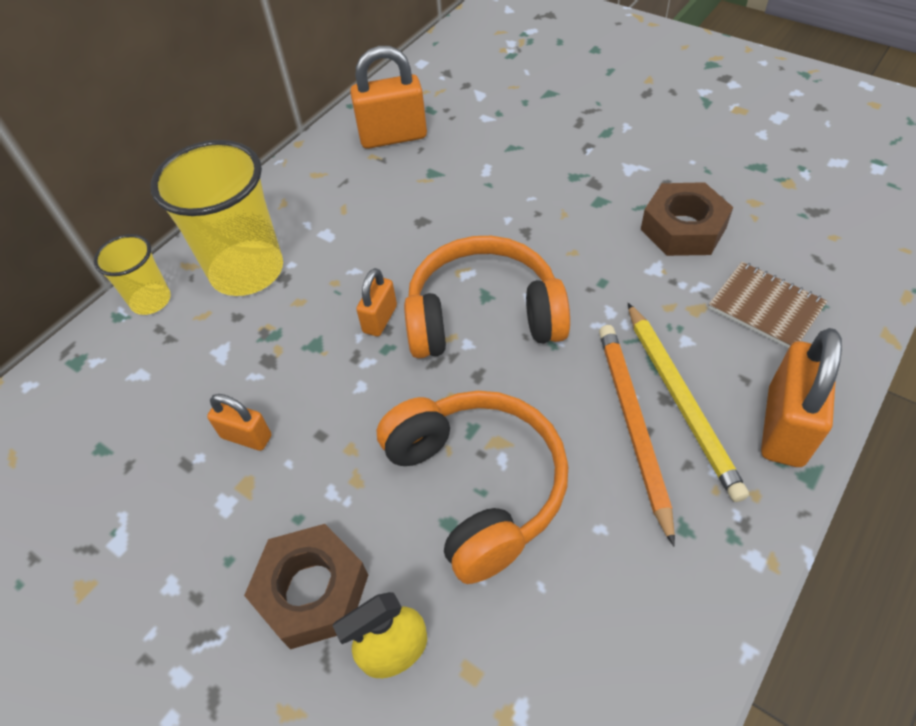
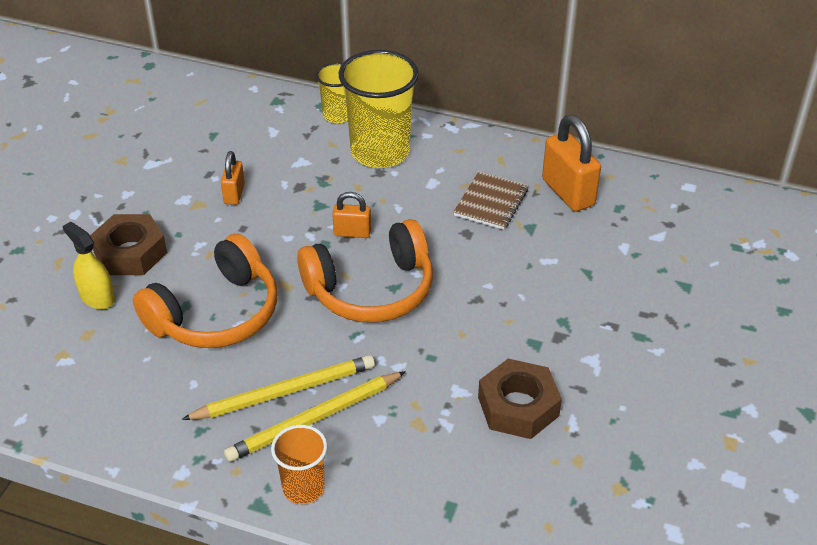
camera: 70 degrees right, 10 degrees down
orange headphones [404,236,570,359] -> orange headphones turned 90 degrees clockwise [297,219,433,322]
orange pencil [599,325,675,546] -> yellow pencil [181,355,375,420]
brown notebook [708,262,827,348] -> brown notebook moved to [453,171,528,230]
orange padlock [761,328,842,467] -> orange cup [271,425,327,504]

